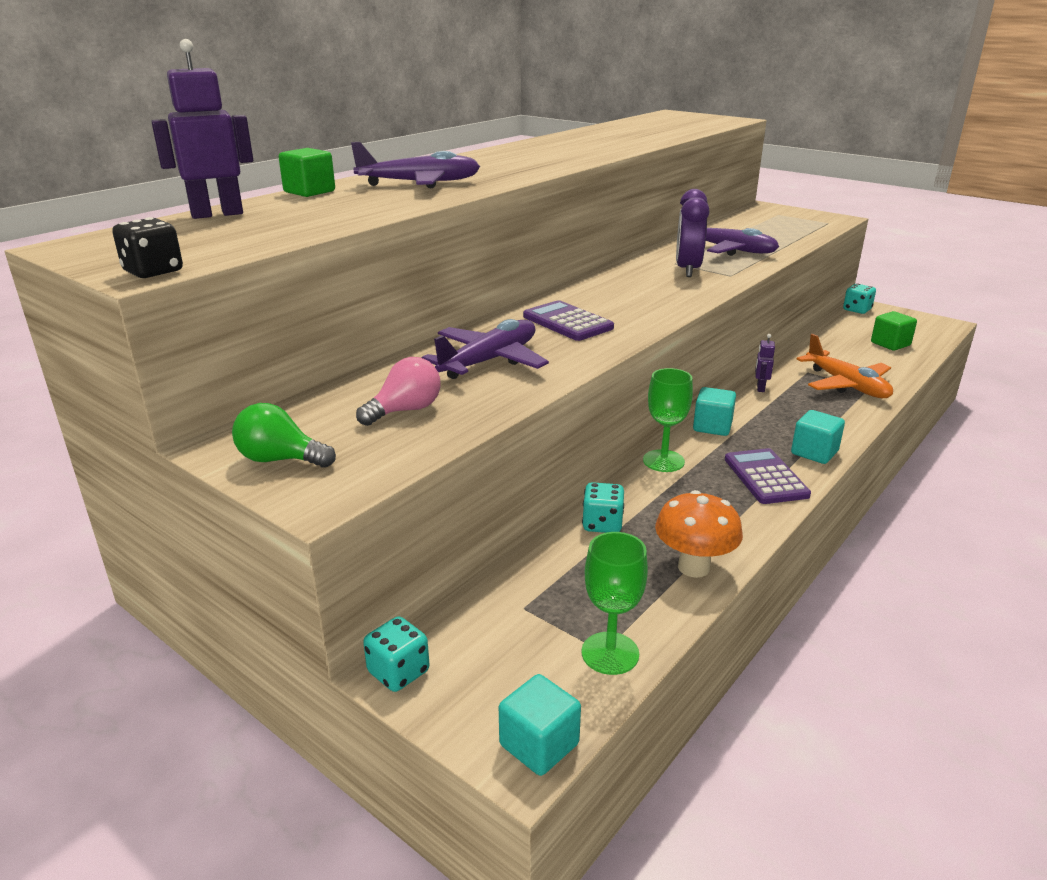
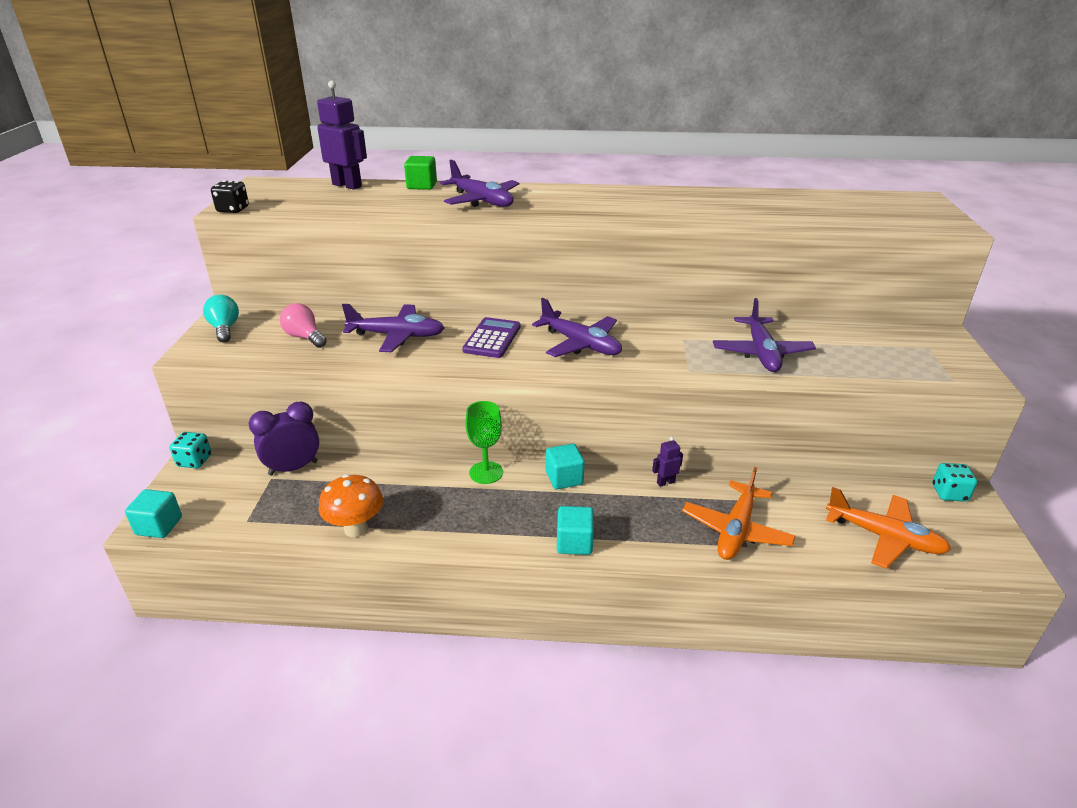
camera: 55 degrees right, 5 degrees up
green light bulb [232,403,336,468] -> turquoise light bulb [203,295,239,342]
pink light bulb [356,357,441,426] -> pink light bulb turned 150 degrees counterclockwise [280,303,327,348]
turquoise dice [582,482,624,533] -> none
green goblet [582,532,648,675] -> none
purple clock [676,189,710,277] -> purple clock moved to [249,402,319,476]
purple calculator [725,448,811,504] -> none
green cube [871,311,917,351] -> orange plane [826,487,951,569]
none -> purple plane [532,298,622,357]

